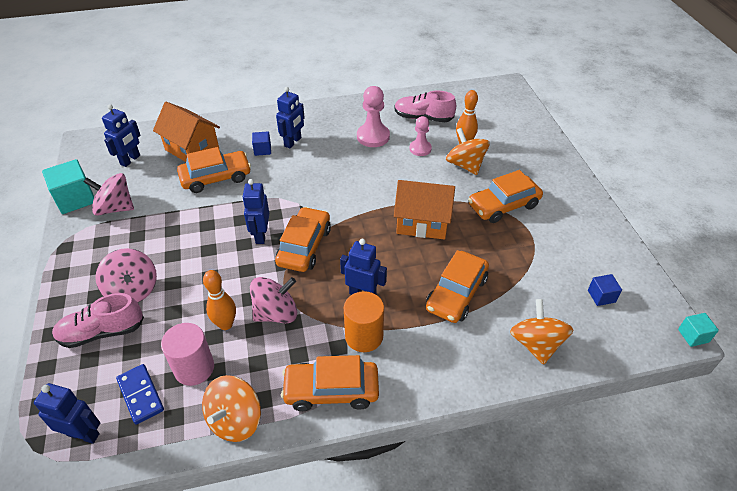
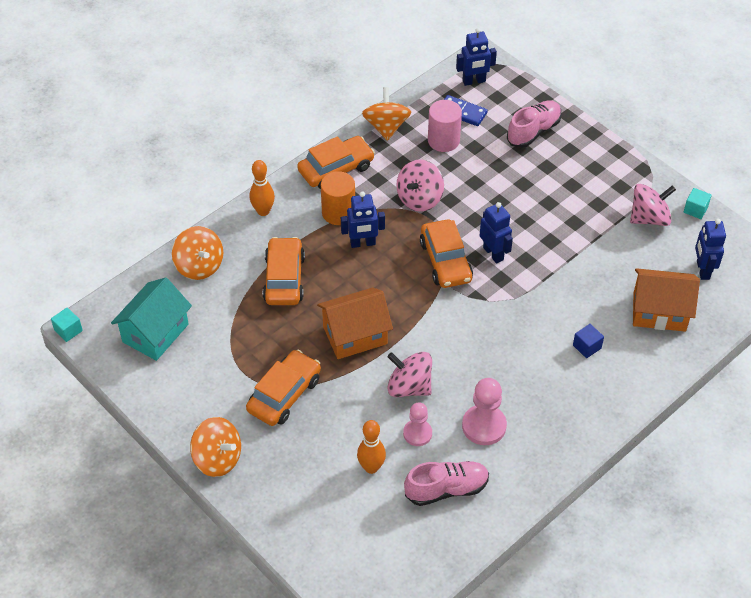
camera: 150 degrees right, 5 degrees up
turquoise cube [42,159,94,214] -> turquoise cube [684,188,712,219], size x0.54
pink spinning top [95,248,157,302] -> pink spinning top moved to [387,352,432,397]
orange car [177,147,251,193] -> none
orange bowling pin [203,270,236,330] -> orange bowling pin moved to [250,160,275,216]
blue robot [276,87,305,148] -> none
orange spinning top [446,128,490,175] -> orange spinning top moved to [190,417,241,477]
blue cube [588,274,622,306] -> turquoise house [111,277,192,361]

